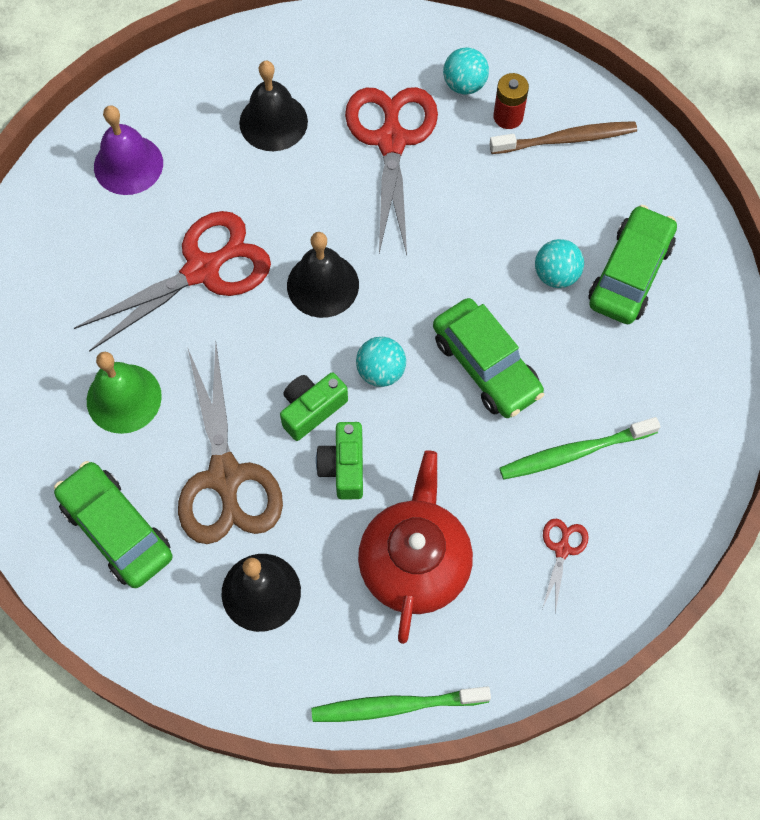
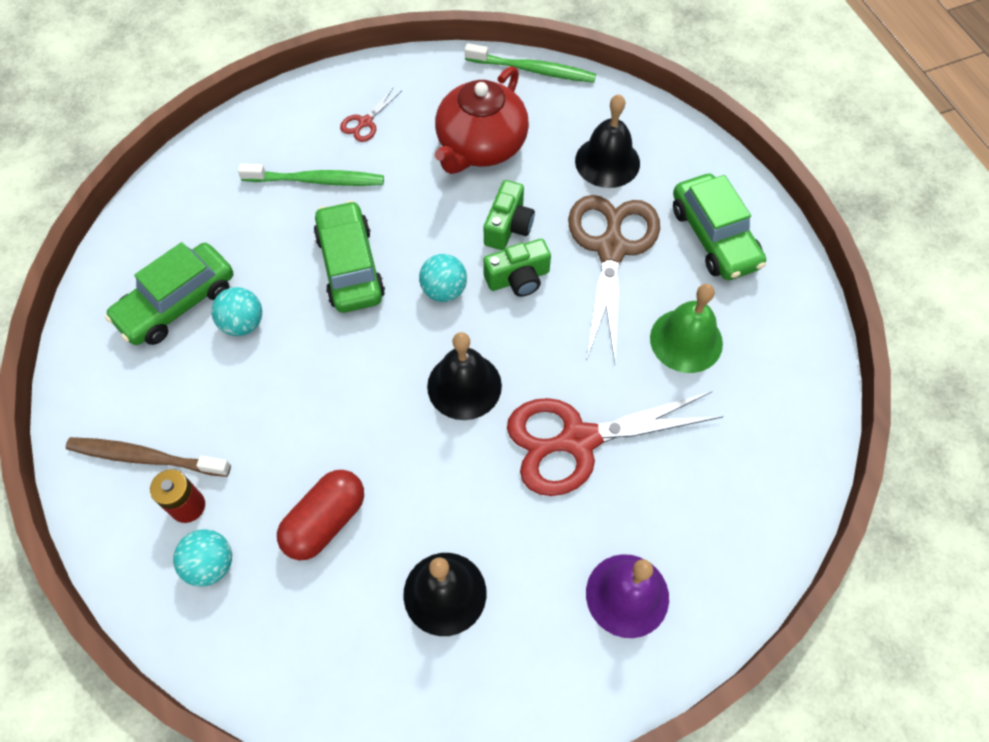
camera: 160 degrees left, 5 degrees down
red scissors [345,87,438,255] -> red capsule [277,470,364,560]

